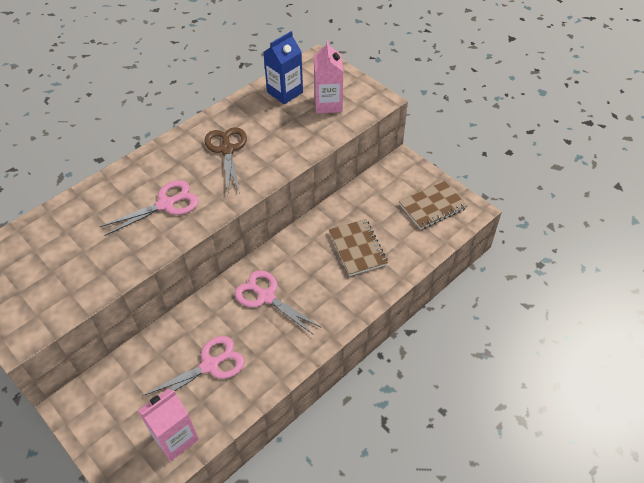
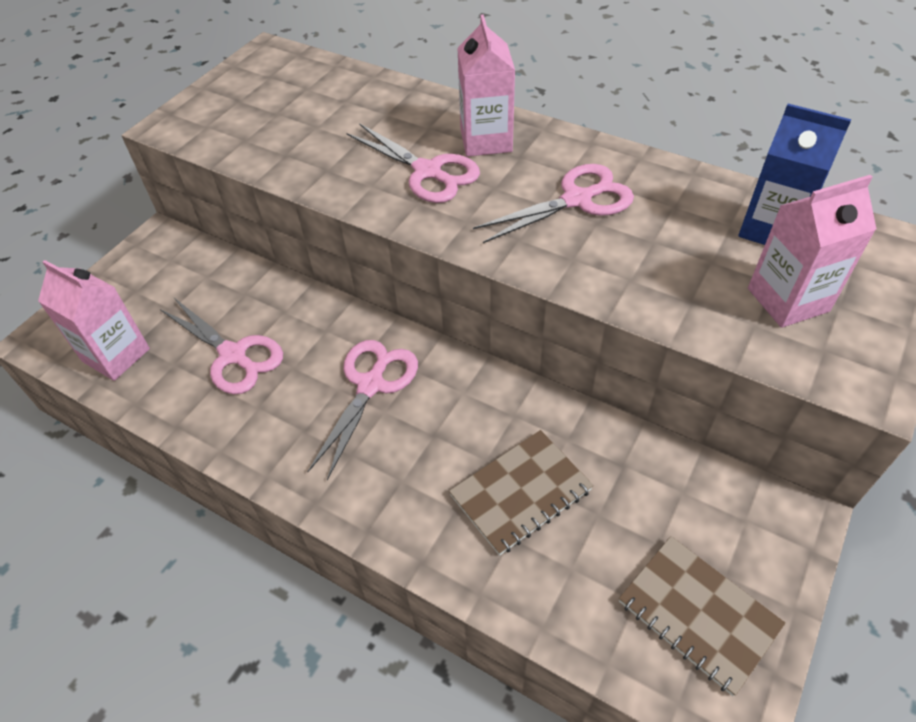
camera: 75 degrees right, 0 degrees up
brown scissors [205,127,247,194] -> pink scissors [473,164,634,243]
none -> pink carton [457,14,515,157]

